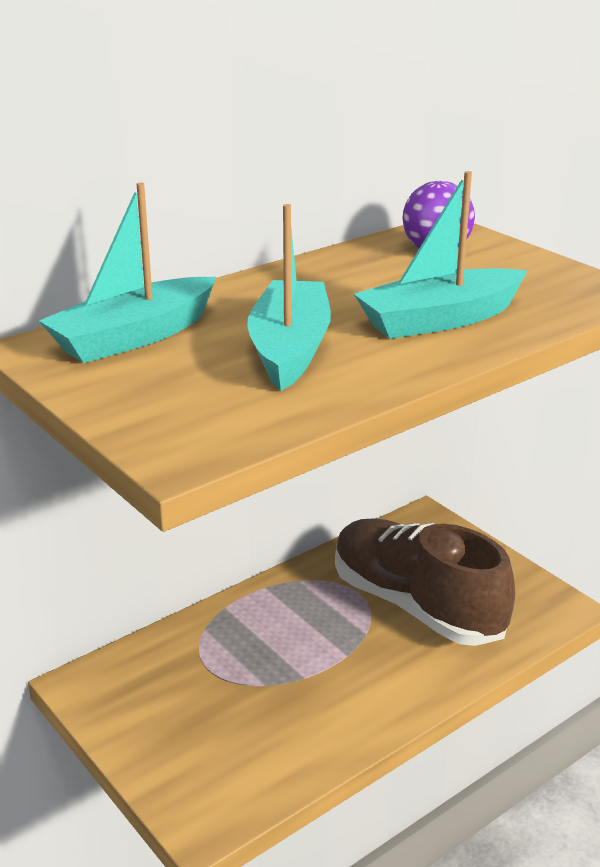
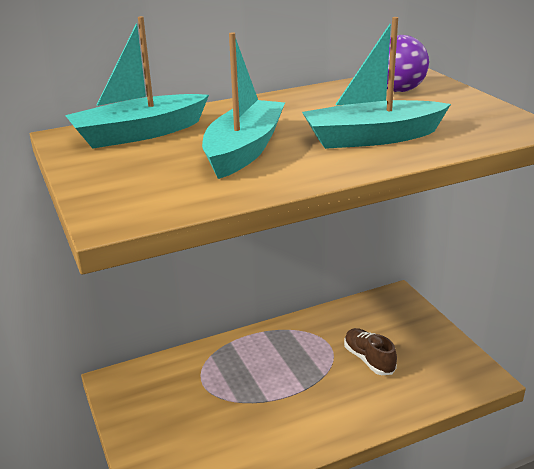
camera: 15 degrees right, 0 degrees up
brown shoe [335,519,515,646] -> brown shoe [344,328,397,375], size x0.45

